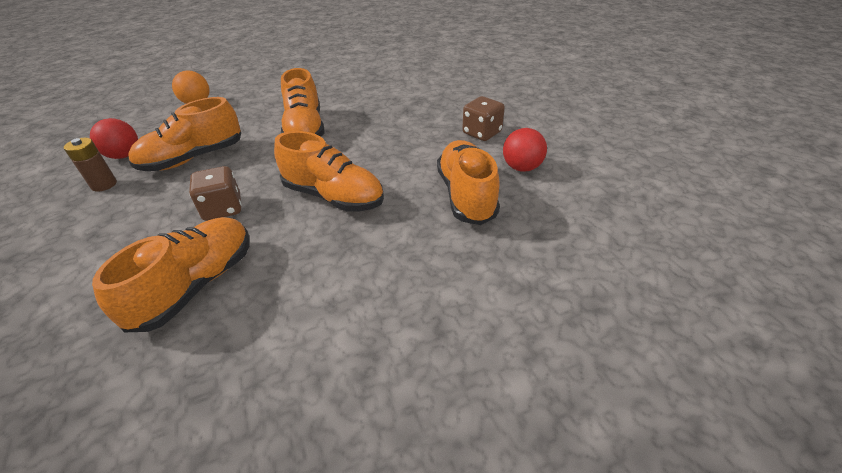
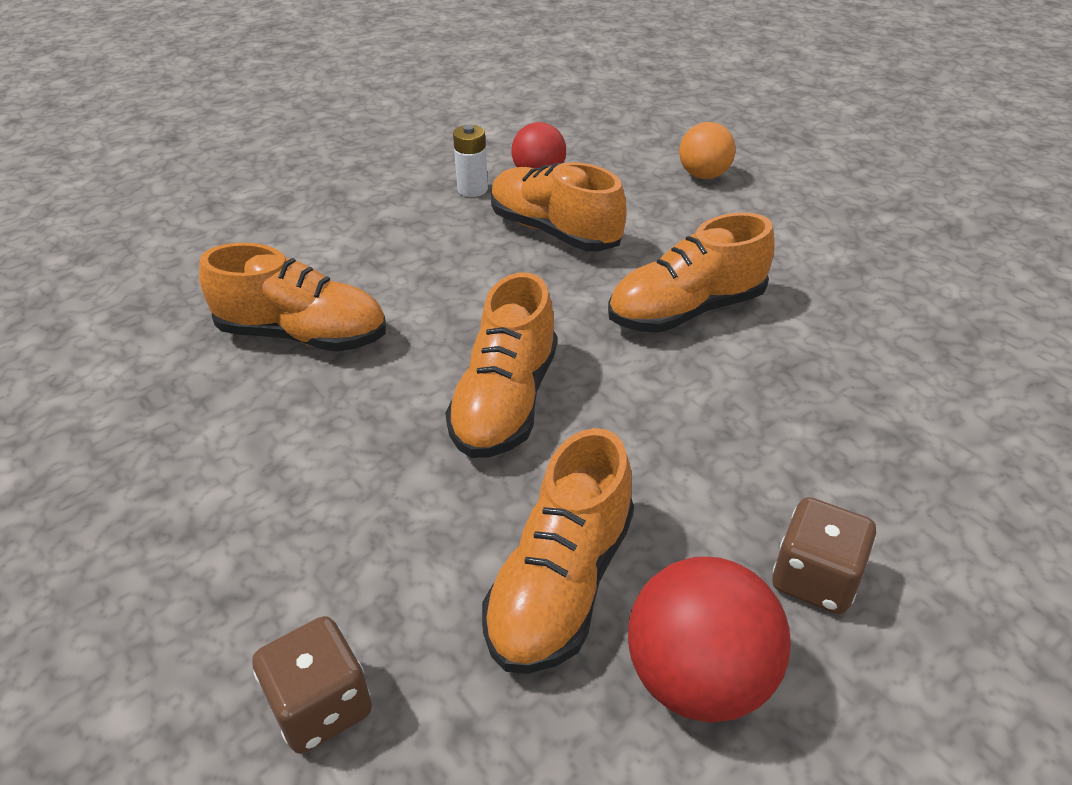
camera: 75 degrees right, 0 degrees up
brown battery [64,138,117,192] -> white battery [453,125,488,197]
brown dice [189,166,242,221] -> brown dice moved to [252,616,372,754]
orange shoe [437,140,500,225] -> orange shoe turned 135 degrees clockwise [482,428,634,674]
red ball [503,128,547,172] -> red ball [628,557,791,723], size x1.50

